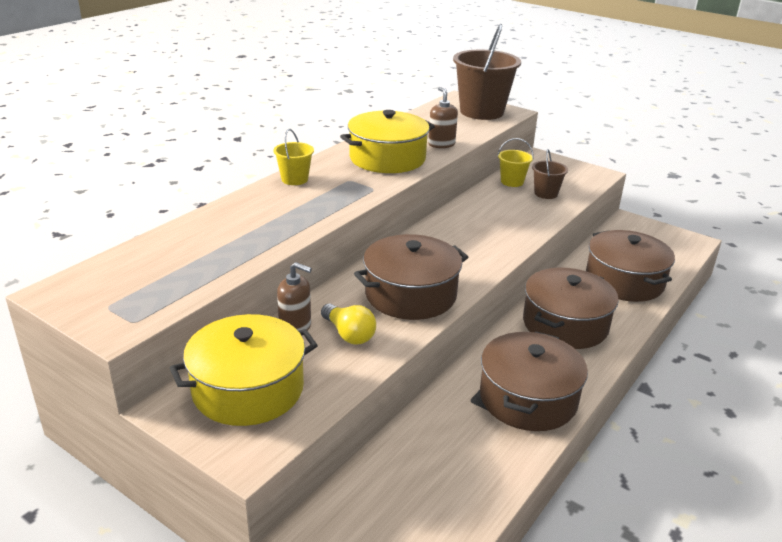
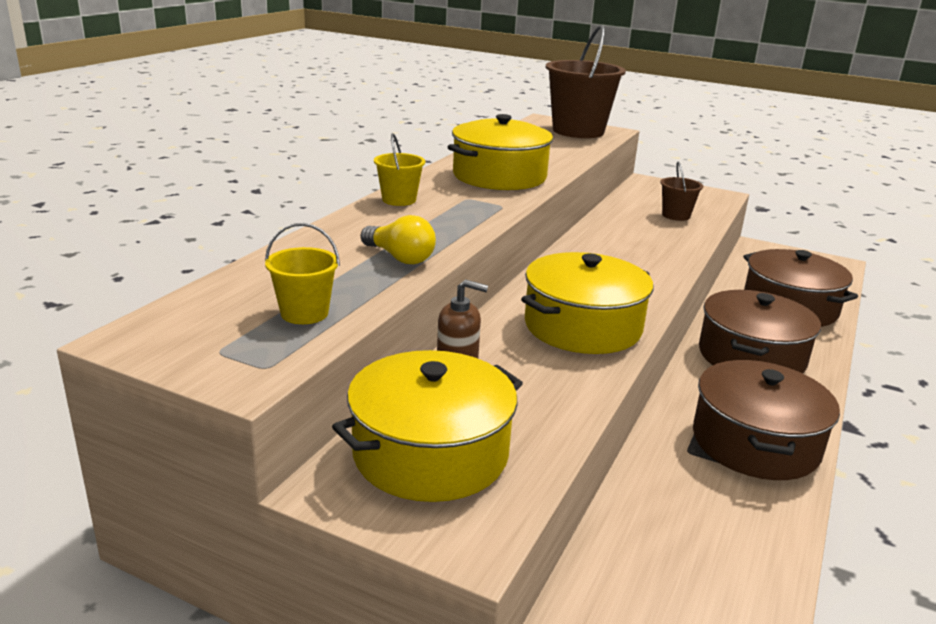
camera: 10 degrees left, 5 degrees down
yellow light bulb [321,304,376,345] -> yellow light bulb moved to [361,215,436,264]
brown pot [354,234,468,320] -> yellow pot [521,252,653,354]
brown soap dispenser [428,87,458,148] -> none
yellow bucket [498,138,534,187] -> yellow bucket moved to [265,223,340,324]

